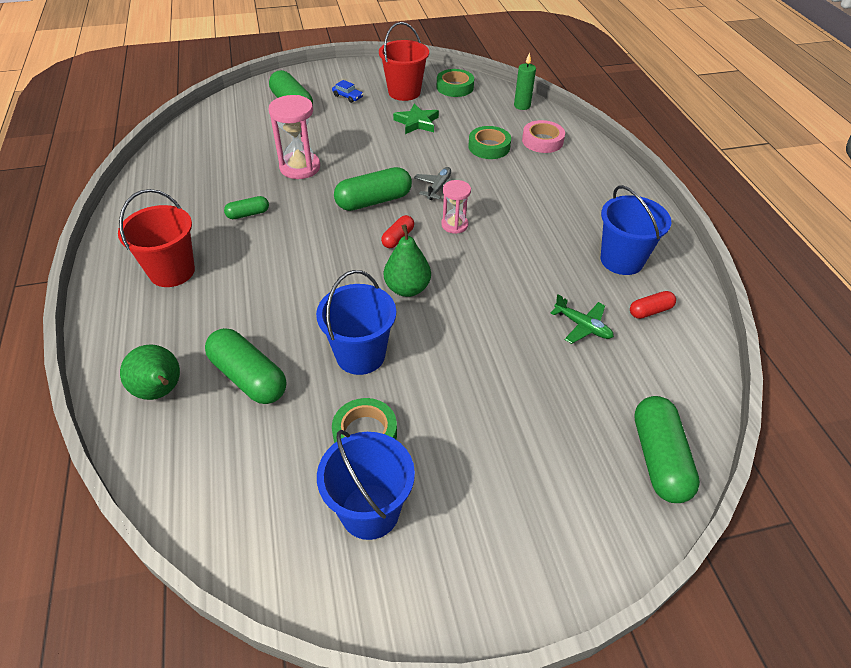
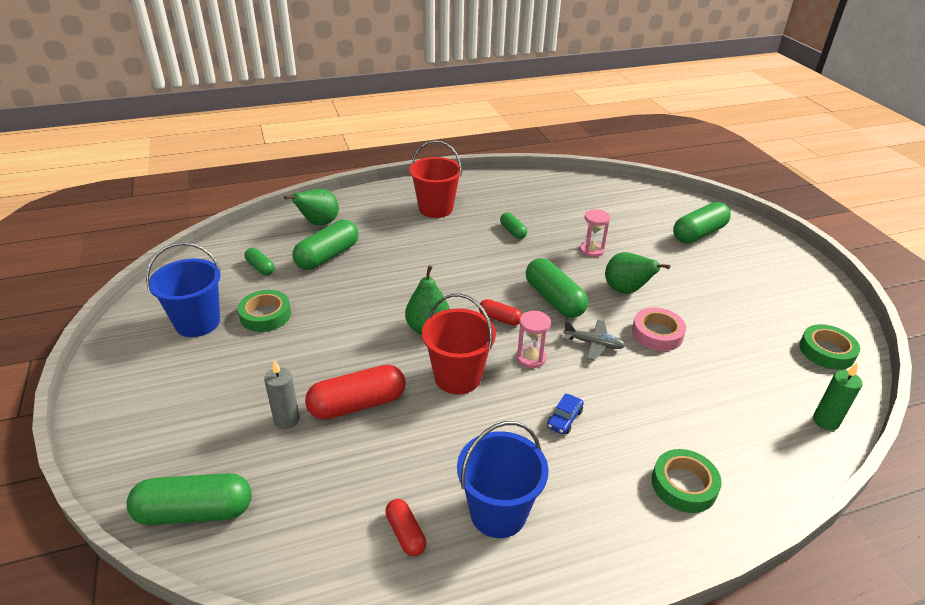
camera: 85 degrees right, 10 degrees down
pink hourglass [269,95,320,179] -> pink hourglass [580,209,610,257], size x0.61
blue bucket [316,270,396,375] -> none
blue car [332,80,363,103] -> blue car moved to [547,393,584,434]
red bucket [379,22,429,101] -> red bucket moved to [422,293,496,394]
green star [393,103,439,134] -> none
green tape [468,126,511,159] -> green tape moved to [652,449,722,513]
pink tape [522,120,565,153] -> pink tape moved to [632,307,686,351]
green plane [551,295,614,344] -> none
none -> green capsule [245,248,275,275]
none -> grey candle [264,360,300,429]
none -> red capsule [305,365,406,420]
none -> green pear [605,252,670,294]

